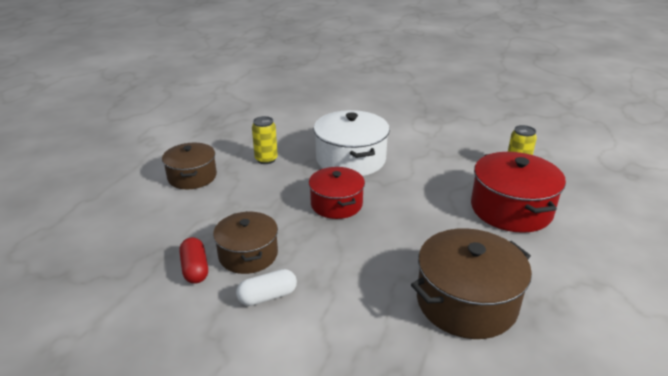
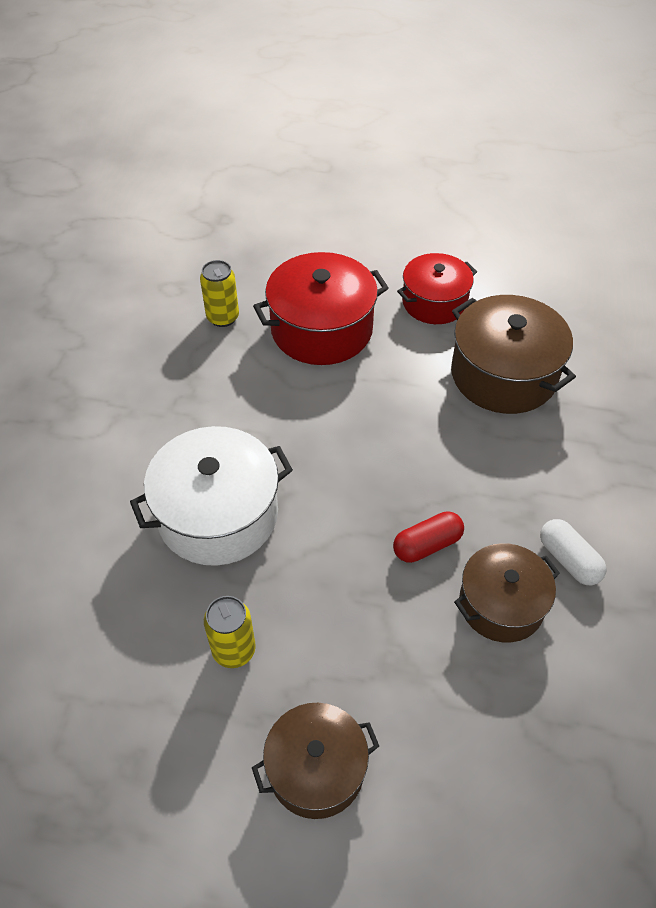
camera: 100 degrees left, 20 degrees up
red capsule [179,237,208,284] -> red capsule moved to [393,511,464,563]
red pot [309,167,365,219] -> red pot moved to [397,253,477,324]

